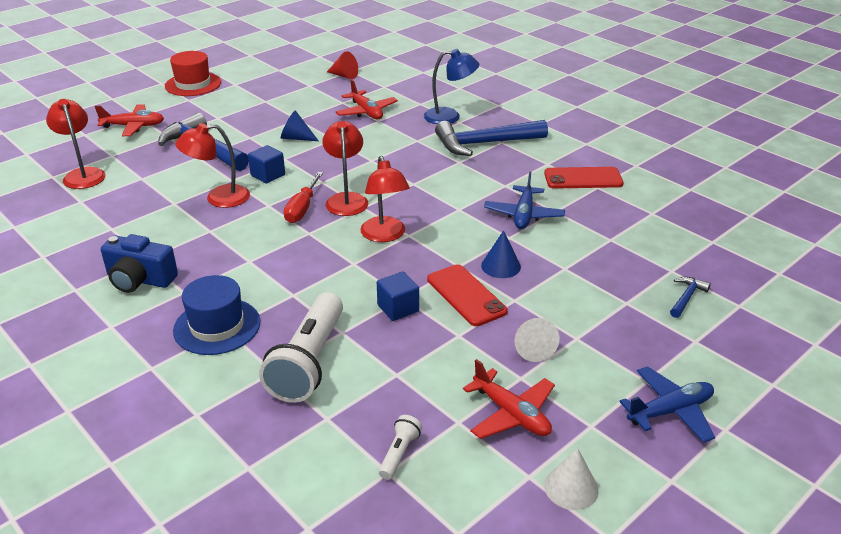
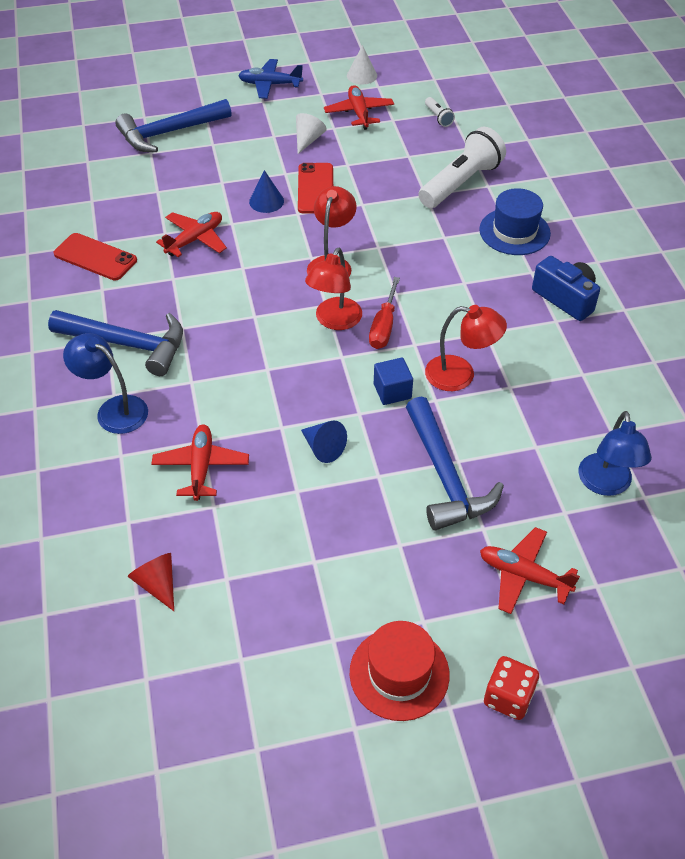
camera: 150 degrees left, 15 degrees up
red lamp [46,99,106,189] -> blue lamp [578,411,652,496]
red screwdriver [284,172,323,223] -> red screwdriver turned 150 degrees clockwise [369,277,400,349]
blue cube [377,271,419,321] -> none
white flashlight [379,415,422,480] -> white flashlight turned 75 degrees counterclockwise [425,97,455,127]
blue plane [484,171,565,229] -> red plane [156,212,227,257]
blue hammer [670,277,711,318] -> blue hammer [115,99,232,152], size x2.25
none -> red dice [484,656,539,720]

